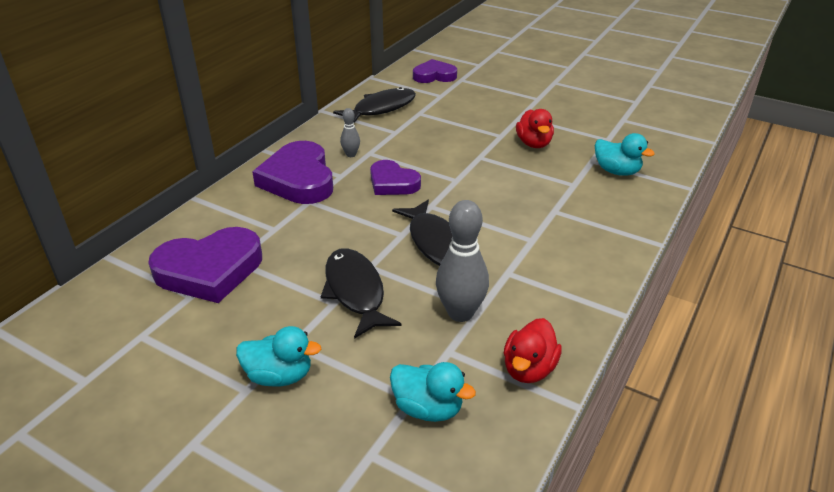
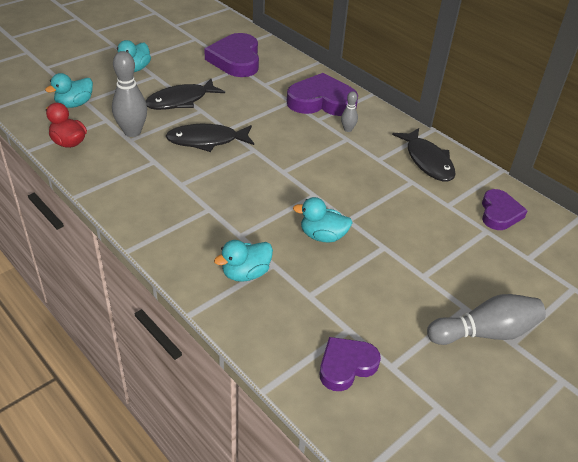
camera: 105 degrees right, 5 degrees up
black fish [321,248,401,339] -> black fish turned 150 degrees clockwise [146,79,225,110]
purple heart [370,160,421,195] -> purple heart moved to [320,337,381,391]
red duck [516,109,554,148] -> turquoise duck [293,197,353,243]
none -> grey bowling pin [427,294,546,345]

